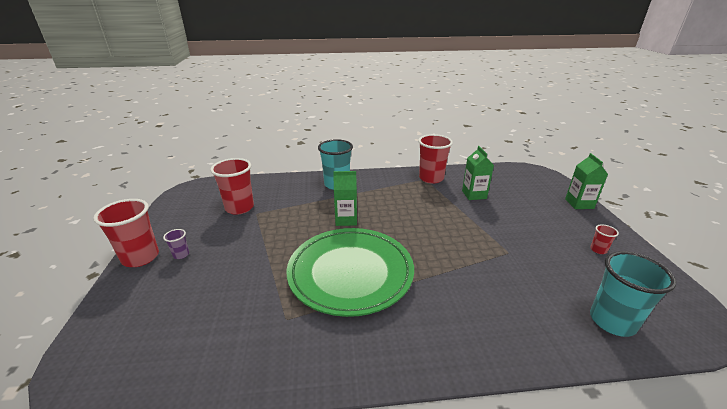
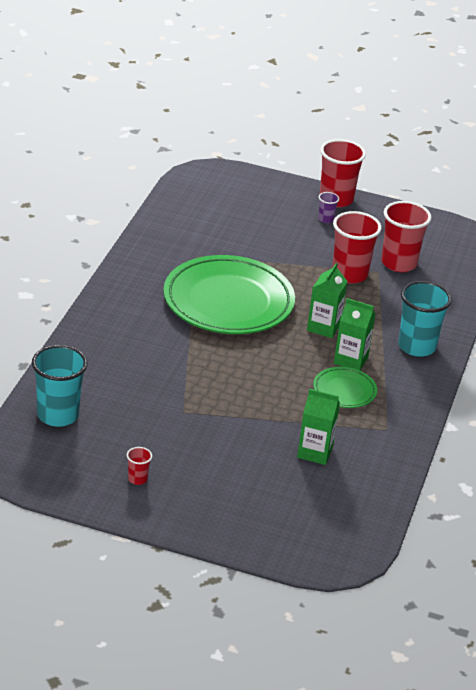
camera: 110 degrees right, 5 degrees up
red cup [418,134,453,184] -> red cup moved to [332,211,382,284]
green carton [565,153,608,209] -> green carton moved to [334,298,376,370]
none -> green plate [313,367,377,408]

